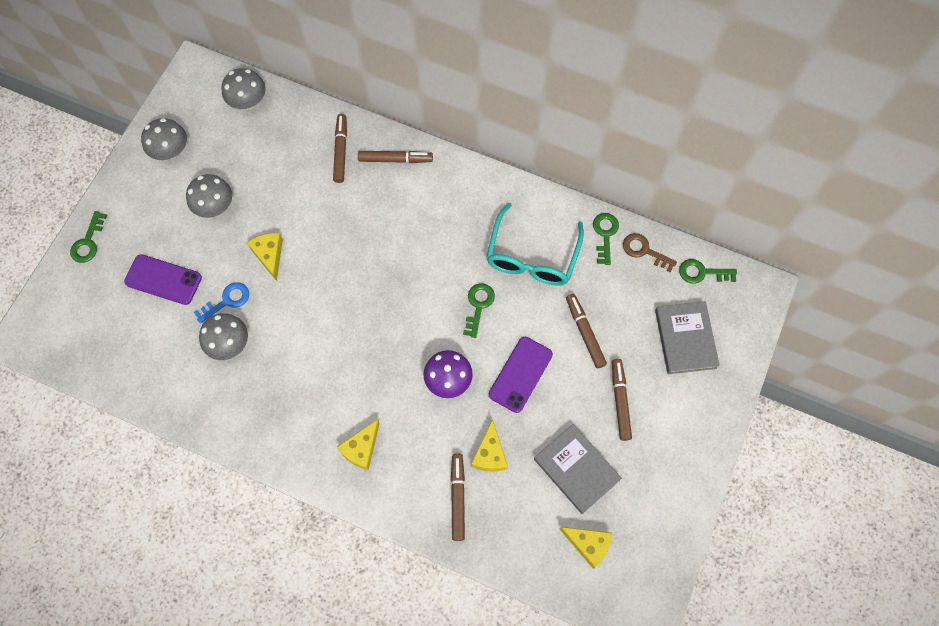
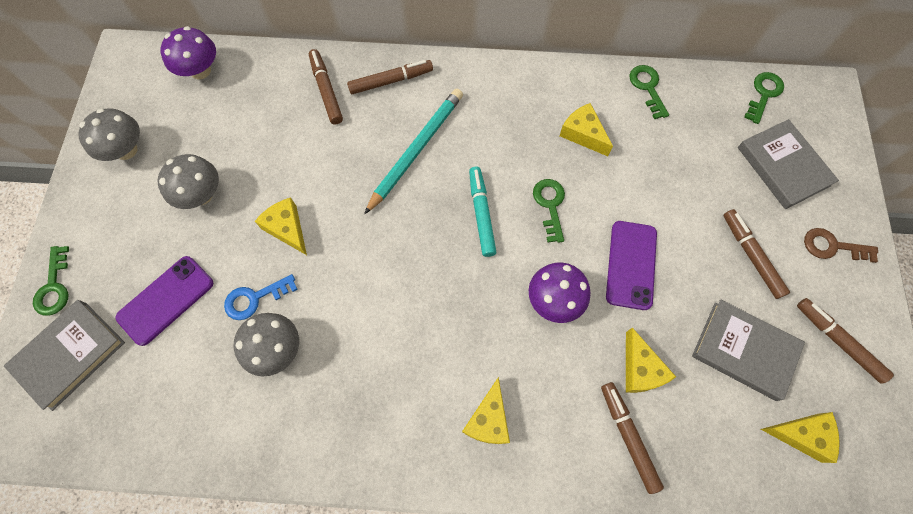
camera: 20 degrees left, 0 degrees up
purple phone [124,254,202,305] -> purple phone turned 45 degrees counterclockwise [116,256,213,346]
blue key [194,282,249,323] -> blue key turned 150 degrees counterclockwise [224,274,298,320]
grey mushroom [221,68,265,109] -> purple mushroom [160,26,216,79]
turquoise glasses [486,203,584,286] -> yellow cheese [560,103,613,156]
brown marker [566,294,607,368] -> brown marker moved to [797,298,894,384]
brown key [623,233,677,272] -> brown key moved to [804,228,878,263]
green key [679,259,737,284] -> green key turned 135 degrees clockwise [744,72,784,124]
none -> grey book [4,300,125,411]
none -> turquoise pencil [364,89,463,215]
none -> turquoise marker [469,167,496,257]

